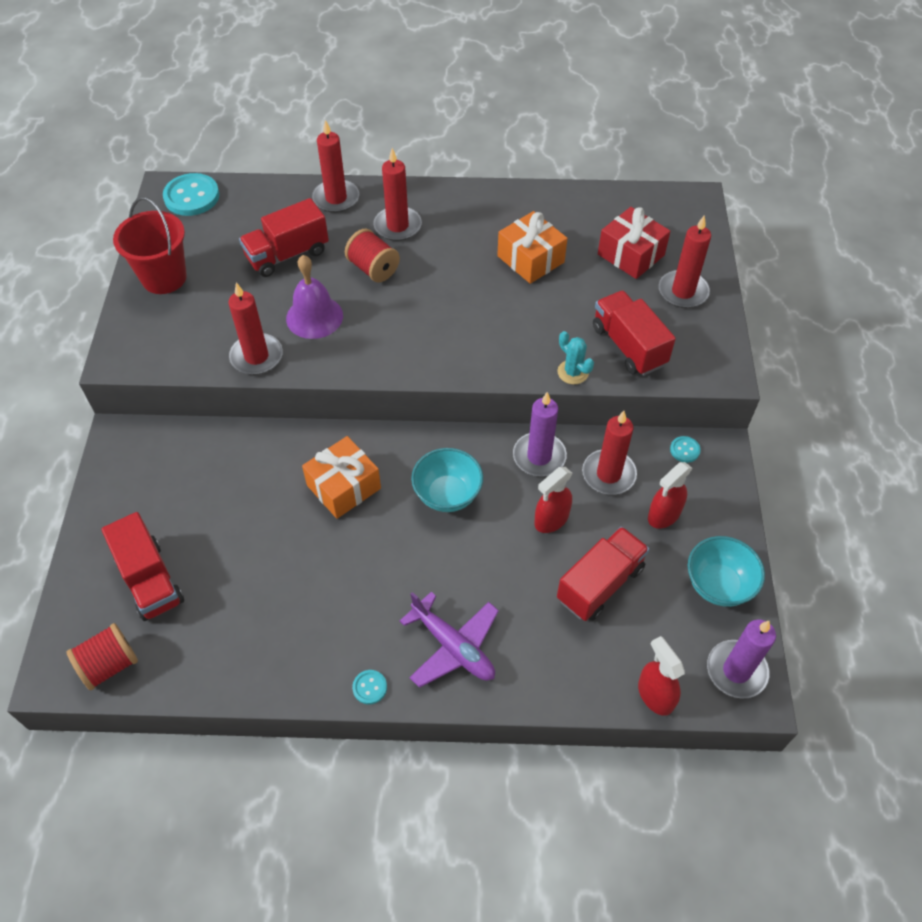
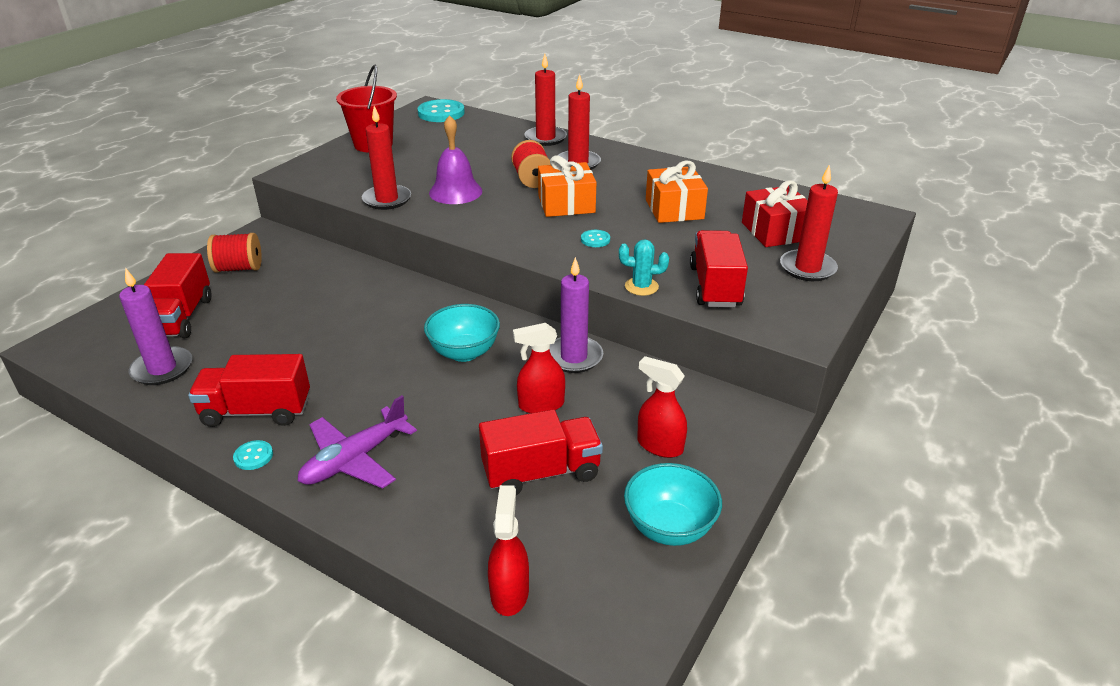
camera: 30 degrees right, 20 degrees down
red spool [66,623,138,691] -> red spool moved to [207,233,262,273]
red truck [239,198,329,277] -> red truck moved to [188,354,310,427]
orange gift [302,436,381,519] -> orange gift moved to [538,155,596,217]
purple plane [400,592,499,688] -> purple plane turned 60 degrees clockwise [298,395,417,489]
turquoise cactus [557,331,594,384] -> turquoise cactus turned 75 degrees counterclockwise [619,239,669,296]
red candle [582,411,637,495] -> none
red spray bottle [648,462,692,529] -> red spray bottle turned 45 degrees clockwise [637,356,687,458]
turquoise button [670,436,701,463] -> turquoise button moved to [581,230,610,247]
purple candle [707,620,776,699] -> purple candle moved to [119,268,192,385]

